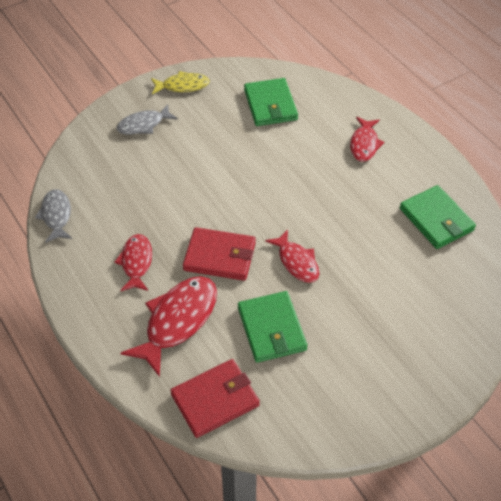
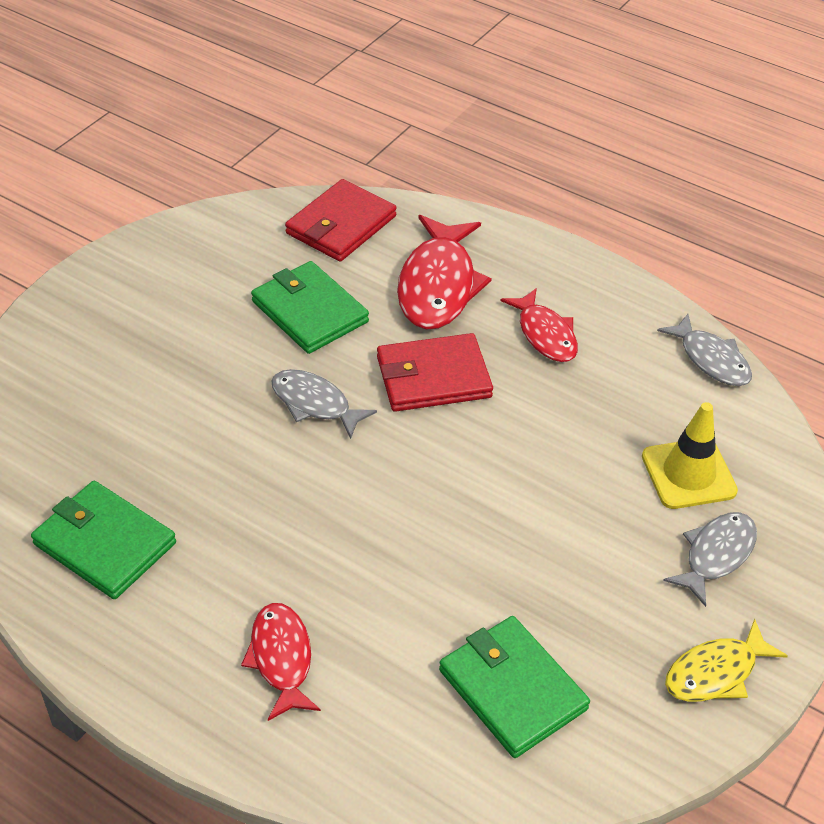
camera: 155 degrees right, 5 degrees down
red fish [265,229,319,283] -> grey fish [271,369,377,439]
none -> yellow traffic cone [642,402,738,509]

